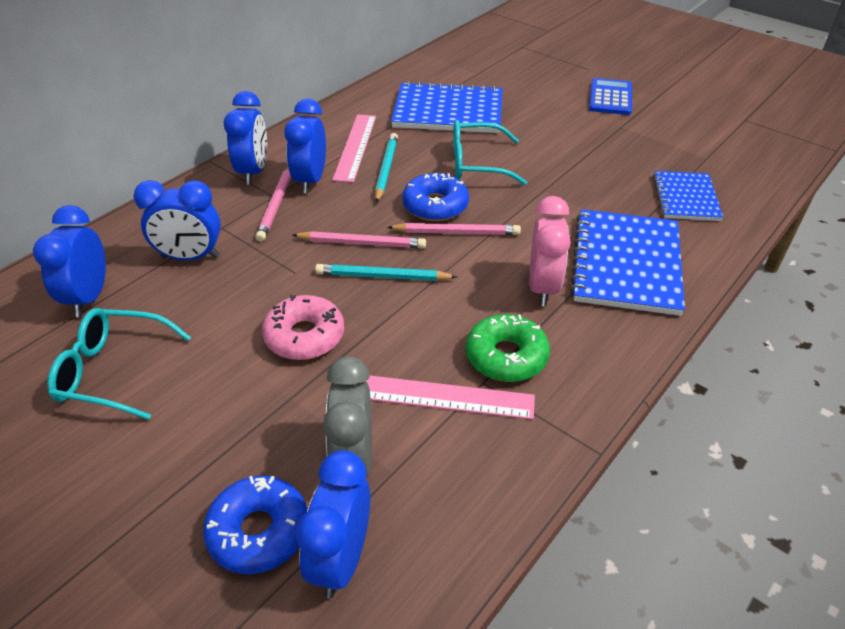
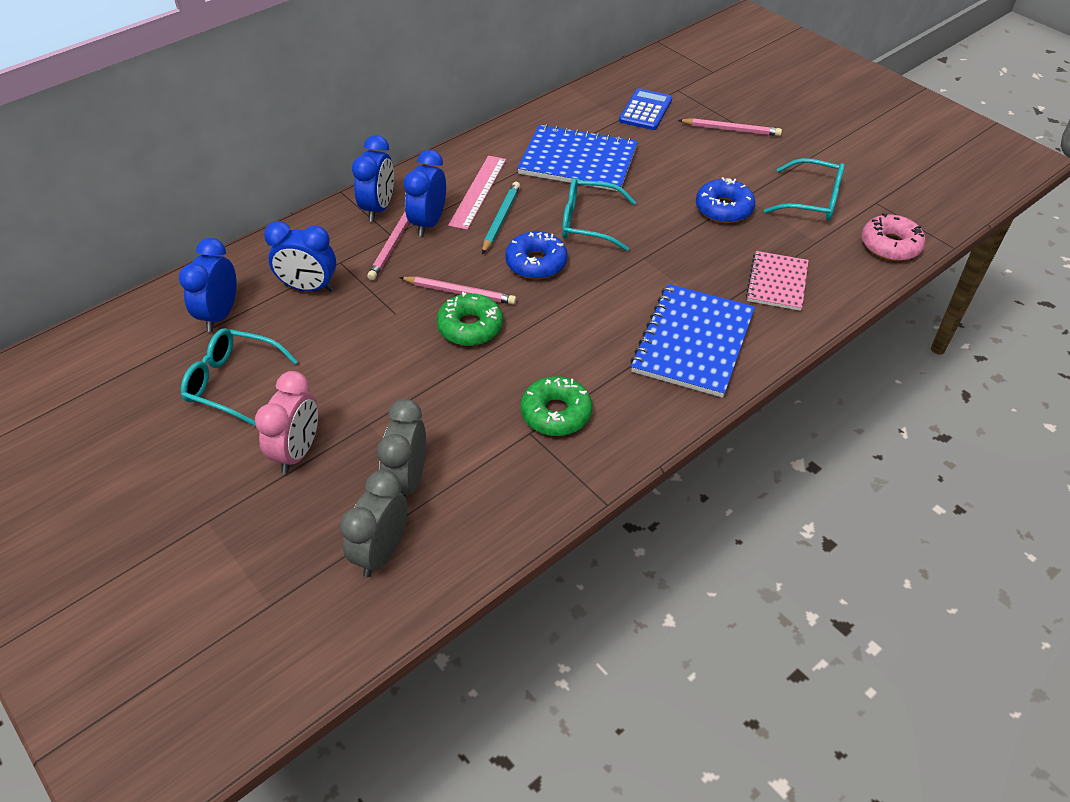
camera: 10 degrees right, 5 degrees up
blue donut [203,476,307,574] -> blue donut moved to [696,177,755,223]
pink donut [262,295,344,360] -> pink donut moved to [862,213,925,261]
blue clock [296,450,370,598] -> grey clock [340,470,407,577]
turquoise pencil [315,264,457,281] -> green donut [436,292,503,346]
pink ruler [366,375,535,420] -> none
pink pencil [387,223,521,235] -> pink pencil moved to [678,118,782,136]
pink clock [529,196,571,306] -> pink clock moved to [255,371,318,474]
blue calculator [589,78,632,115] -> blue calculator moved to [619,88,672,130]
blue notebook [653,171,723,221] -> pink notebook [746,251,809,311]
none -> turquoise glasses [764,158,845,221]

